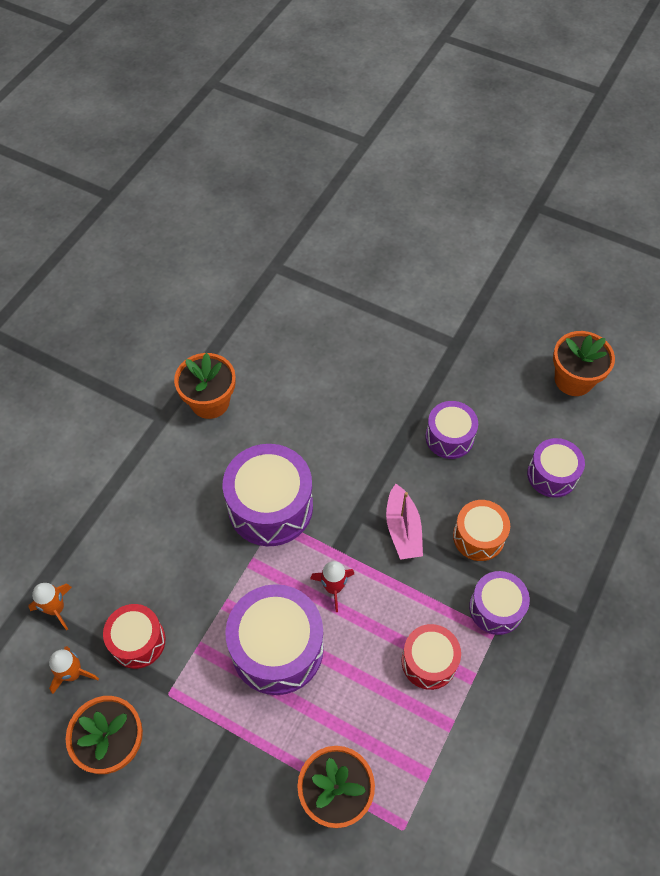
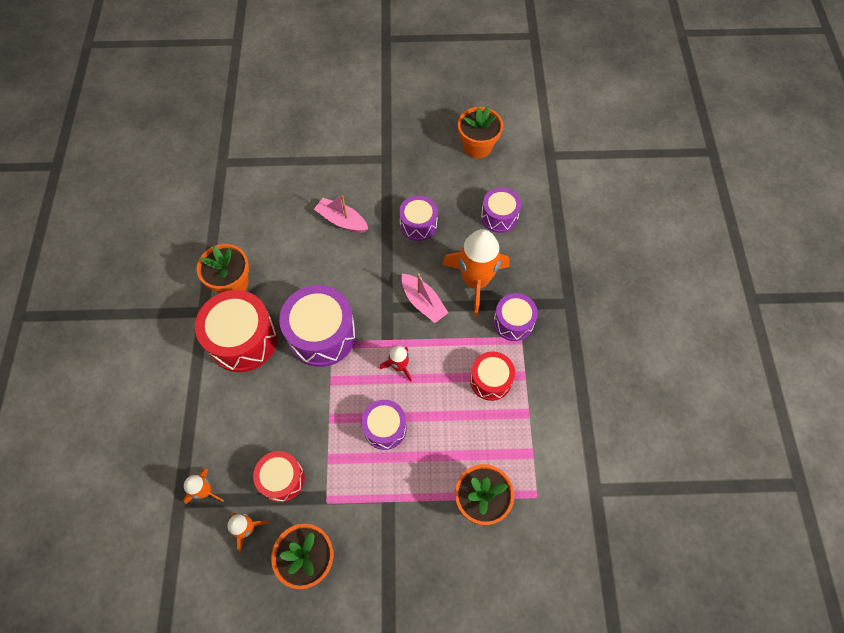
camera: 30 degrees left, 5 degrees up
purple drum [225,584,324,695] -> purple drum [361,400,407,450], size x0.59
orange drum [453,500,510,561] -> orange rocket [442,229,510,316]
none -> red drum [195,290,278,372]
none -> pink boat [314,195,368,233]

